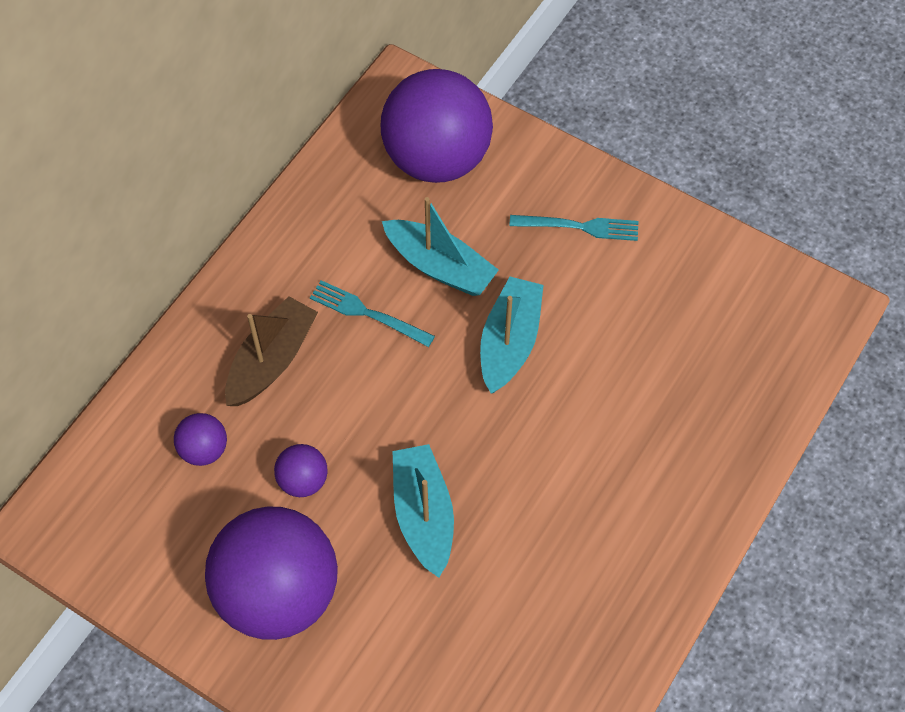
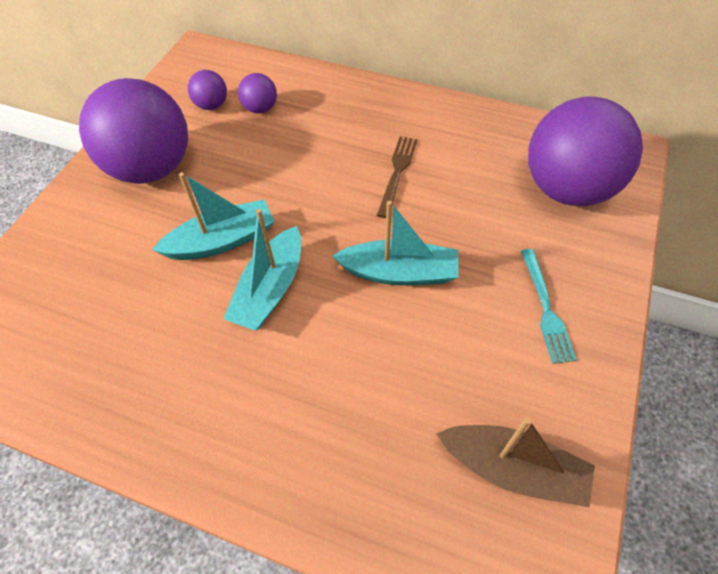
camera: 80 degrees right, 5 degrees down
brown boat [225,296,318,406] -> brown boat moved to [436,417,595,507]
purple ball [274,444,327,497] -> purple ball moved to [188,70,227,110]
turquoise fork [310,280,435,347] -> brown fork [377,136,418,218]
turquoise boat [382,197,499,296] -> turquoise boat moved to [223,209,301,331]

